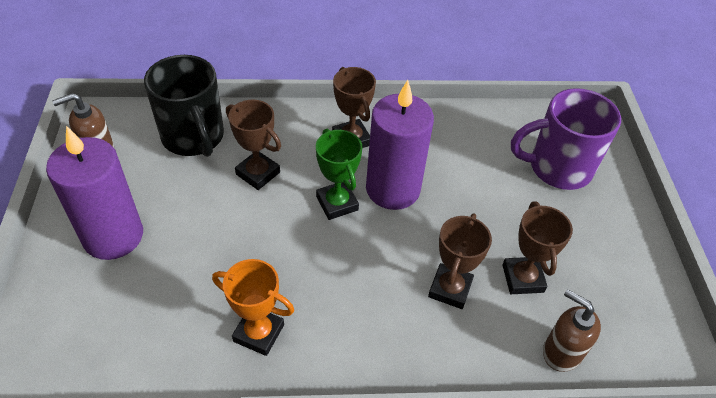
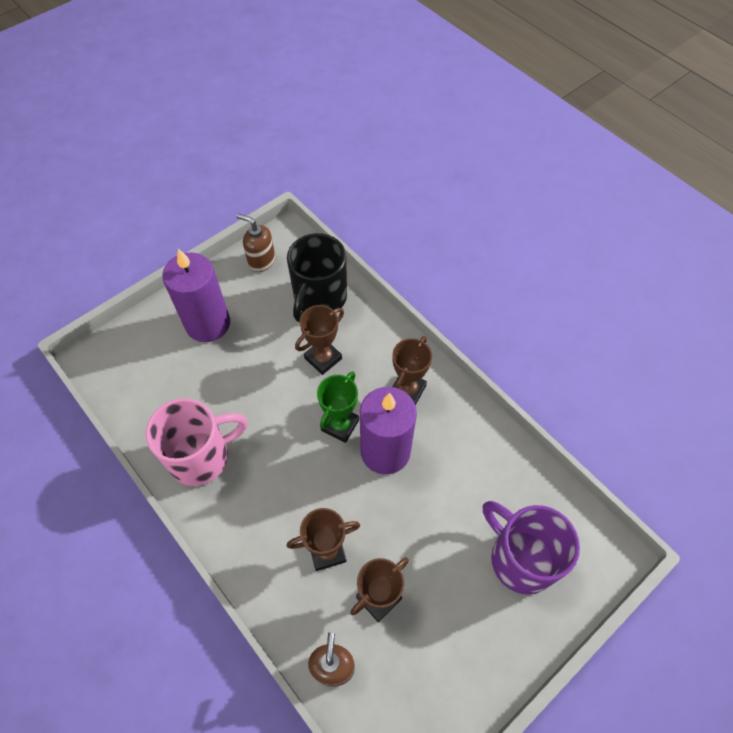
camera: 55 degrees right, 10 degrees up
orange trophy [212,259,294,356] -> pink mug [146,398,247,486]
brown trophy [226,100,281,190] -> brown trophy turned 45 degrees clockwise [295,305,344,375]

